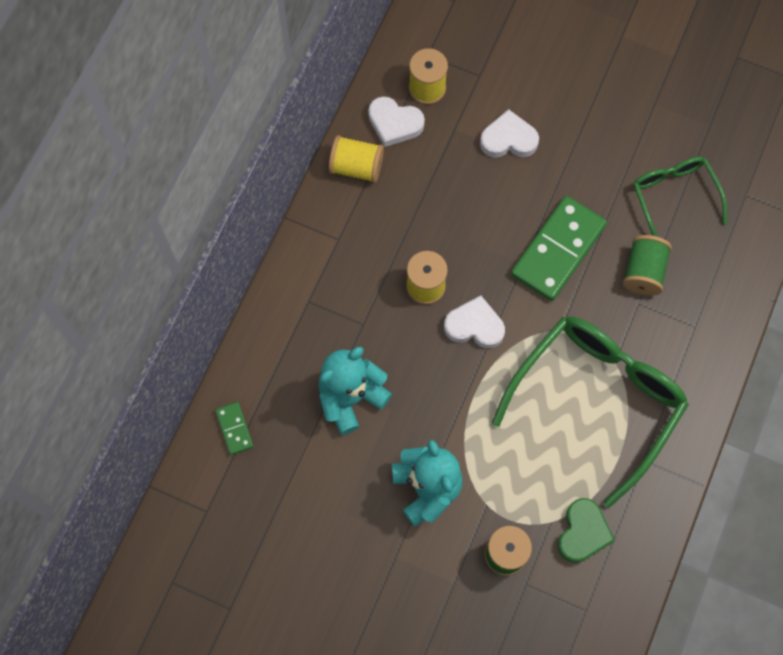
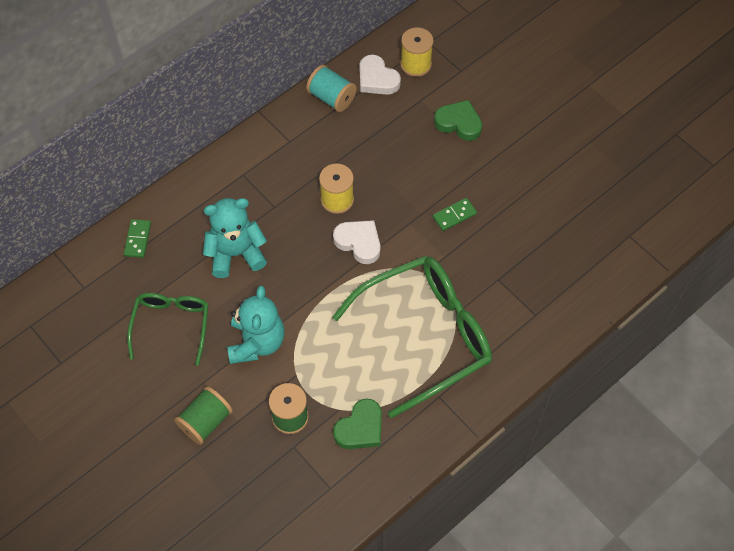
camera: 25 degrees right, 10 degrees down
yellow spool [329,135,384,183] -> turquoise spool [306,65,357,112]
white heart [480,109,539,158] -> green heart [434,100,482,141]
green domino [511,196,607,301] -> green domino [433,198,477,231], size x0.46
green spool [623,235,672,296] -> green spool moved to [174,386,233,445]
green glasses [633,156,727,237] -> green glasses moved to [127,293,209,365]

